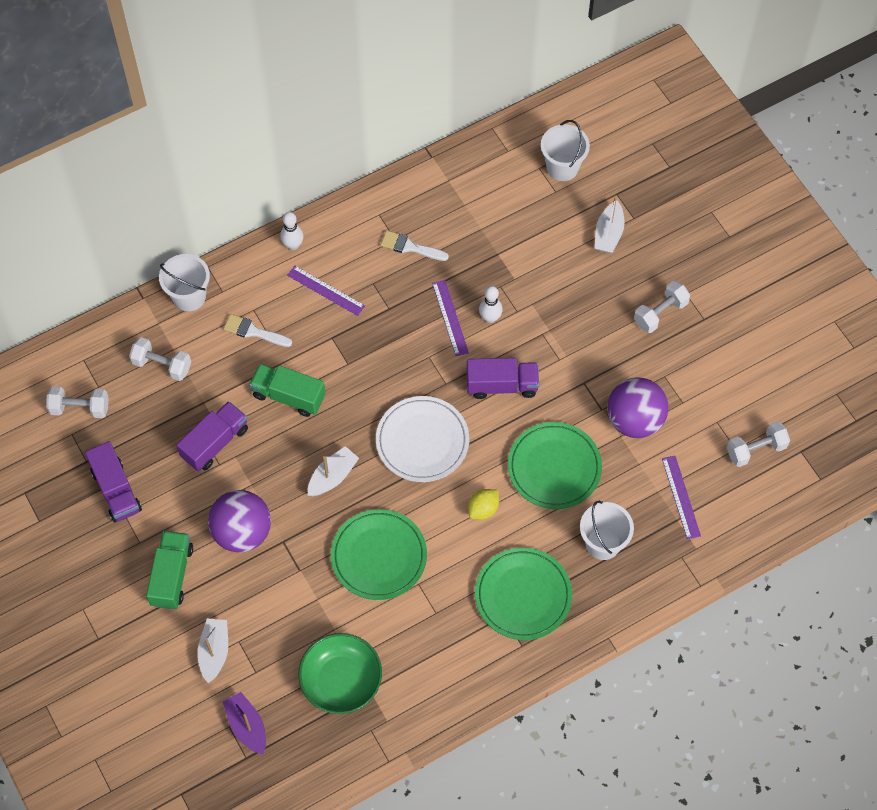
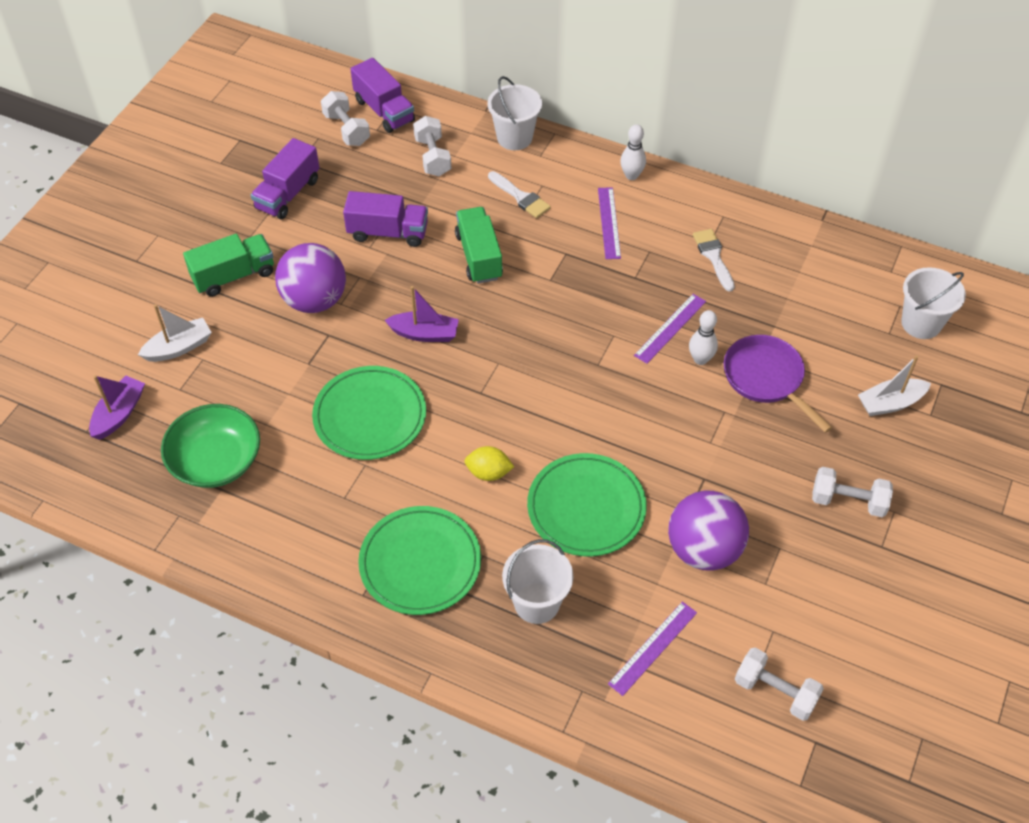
camera: 55 degrees right, 10 degrees down
white brush [223,314,292,347] -> white brush turned 150 degrees clockwise [488,171,551,218]
white boat [308,446,359,496] -> purple boat [385,286,459,342]
white plate [376,396,469,482] -> none
purple truck [467,358,539,399] -> purple truck moved to [350,58,415,133]
none -> purple pan [724,335,833,433]

